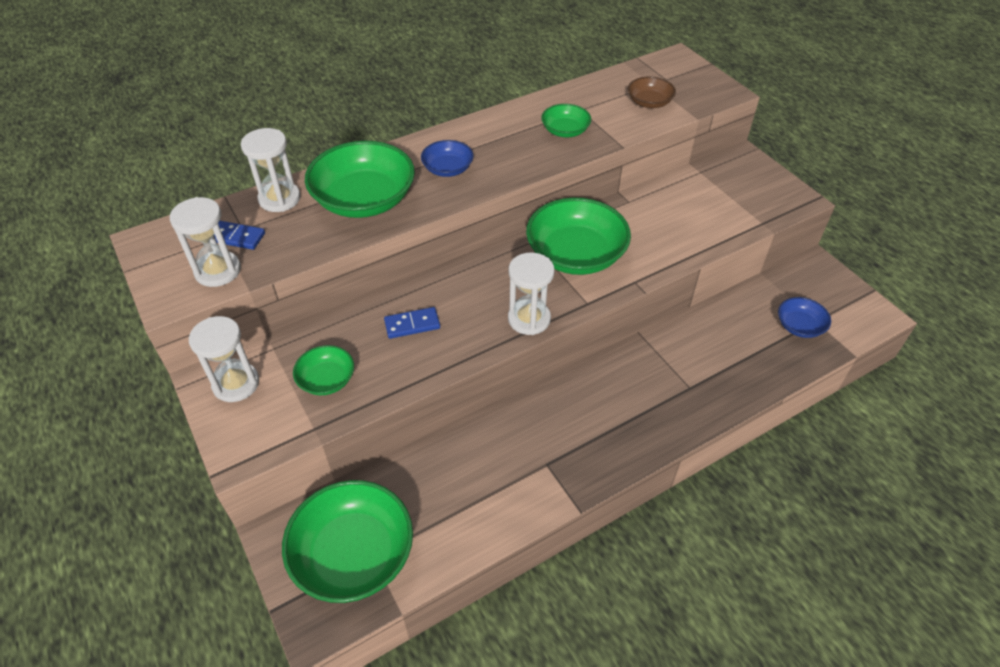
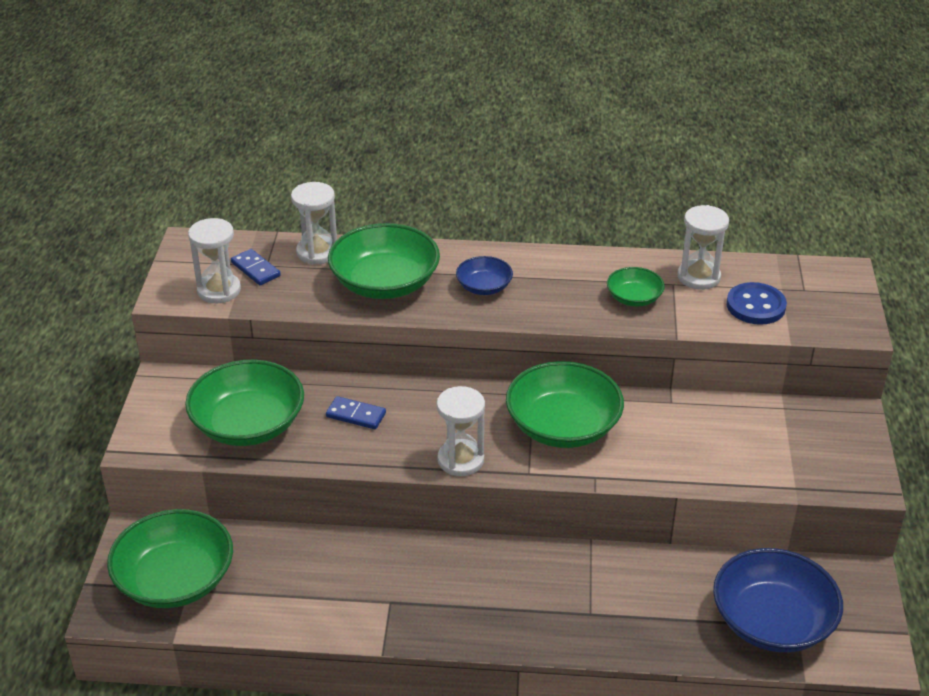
camera: 35 degrees right, 10 degrees down
white hourglass [189,316,259,402] -> white hourglass moved to [677,205,729,290]
green bowl [293,345,354,395] -> green bowl [185,360,304,446], size x1.96
brown bowl [628,77,676,108] -> blue button [726,282,787,325]
blue bowl [778,297,831,338] -> blue bowl [713,548,843,652], size x1.96

